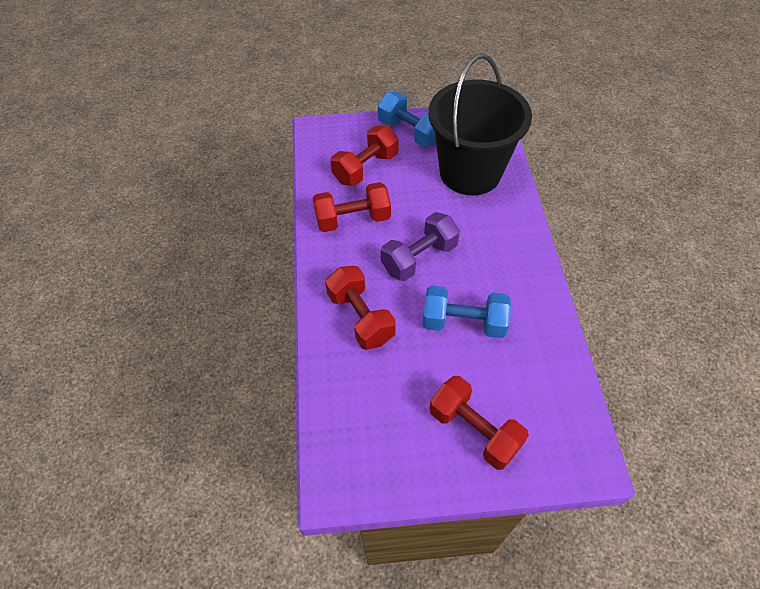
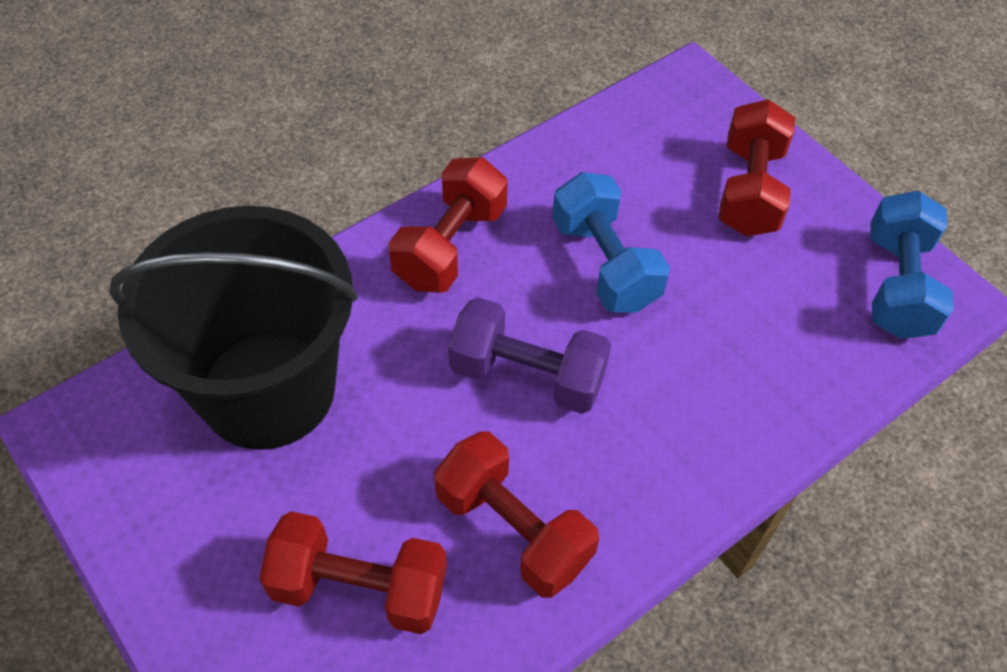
camera: 125 degrees left, 0 degrees up
red dumbbell [325,266,396,350] -> red dumbbell moved to [388,157,508,293]
blue dumbbell [378,92,436,147] -> blue dumbbell moved to [870,190,954,339]

